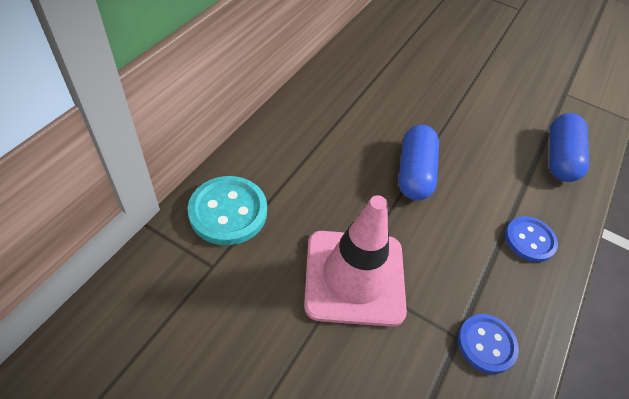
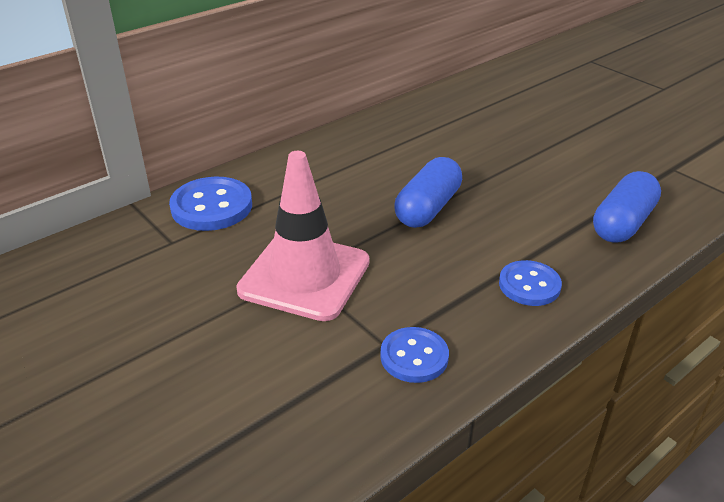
camera: 25 degrees right, 15 degrees down
turquoise button [188,176,267,245] -> blue button [169,177,252,231]

